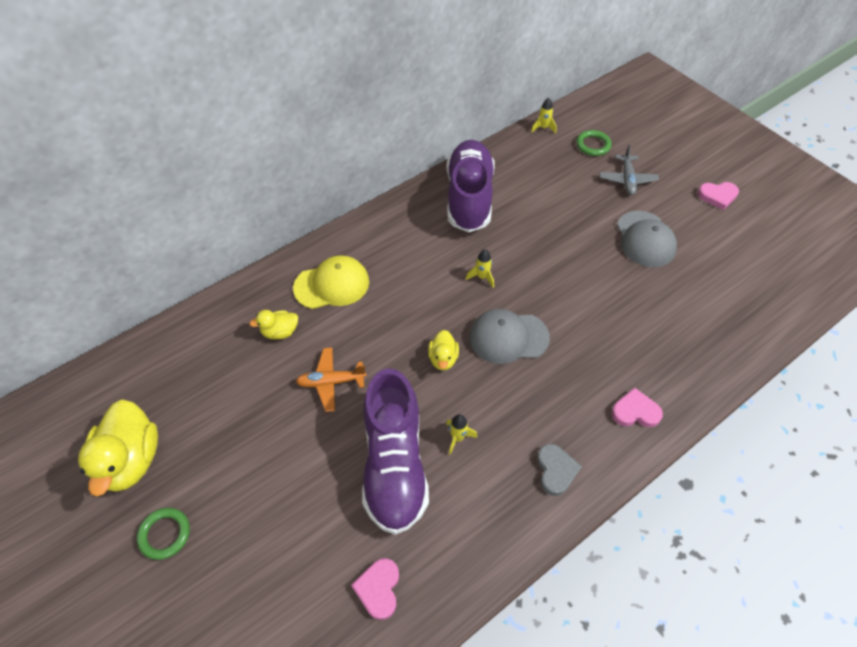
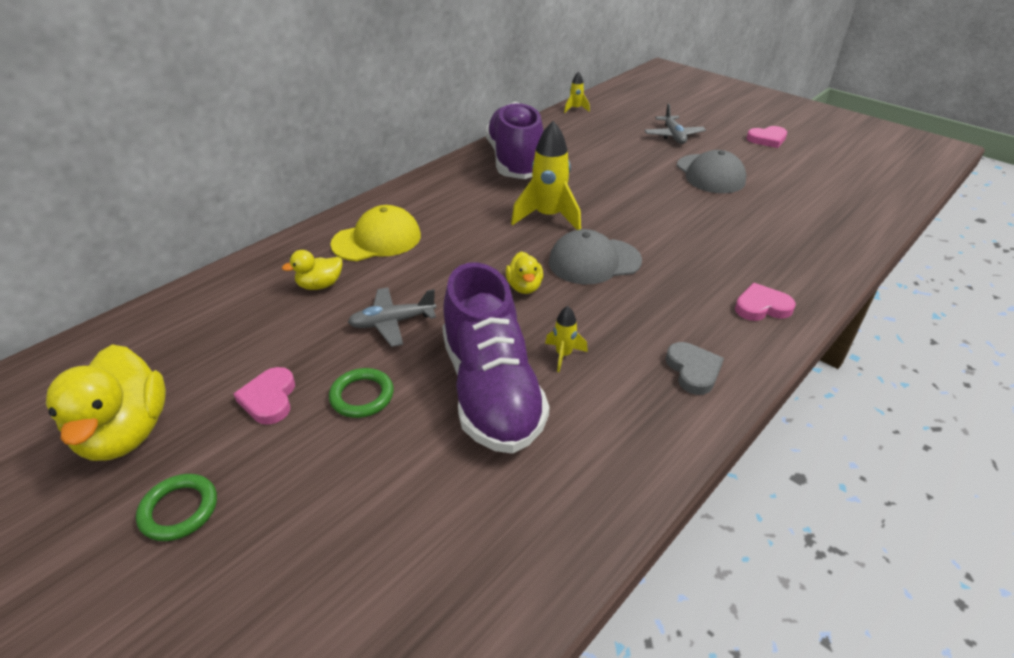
camera: 10 degrees left, 15 degrees down
orange plane [296,347,367,412] -> grey plane [348,287,436,347]
pink heart [351,558,399,620] -> pink heart moved to [234,367,295,425]
yellow rocket [466,249,494,288] -> yellow rocket [511,121,581,230], size x2.05
green ring [576,130,612,156] -> green ring moved to [329,368,394,418]

